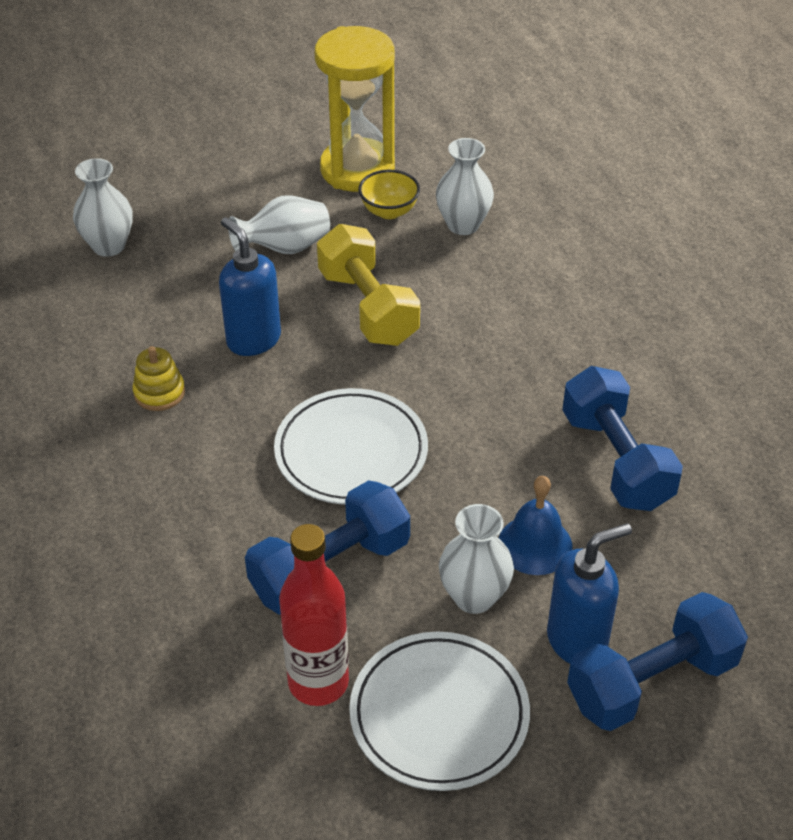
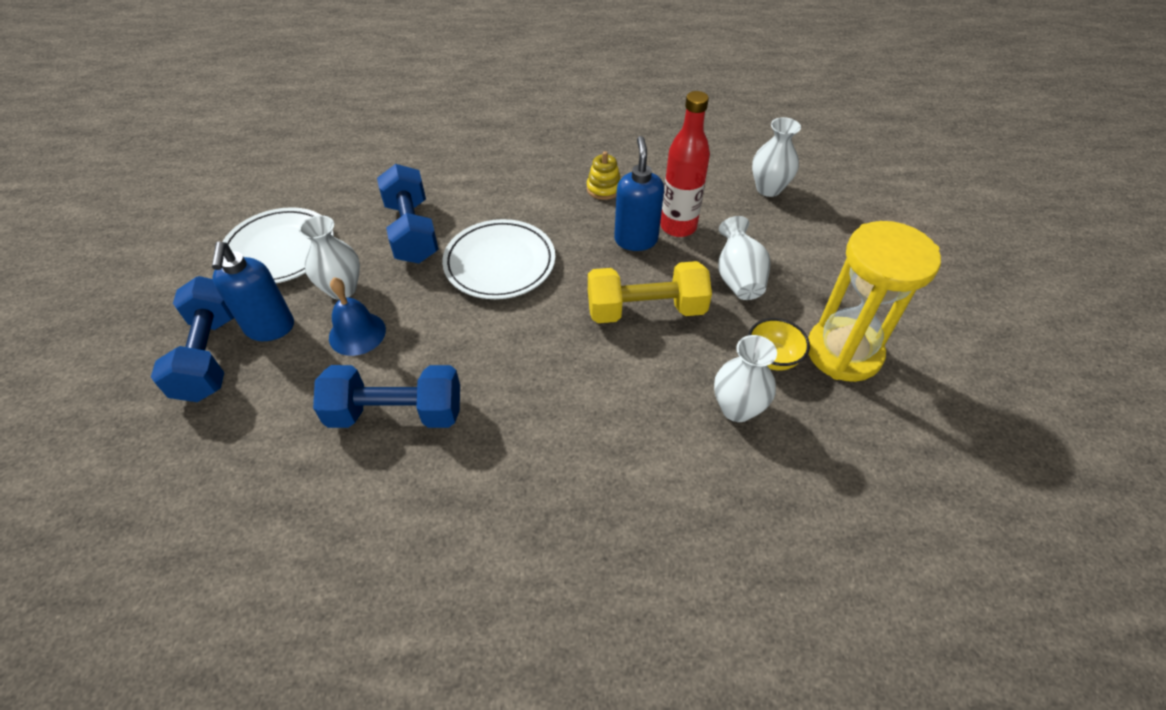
camera: 110 degrees right, 5 degrees up
blue soap dispenser [219,217,281,356] -> blue soap dispenser turned 75 degrees counterclockwise [614,136,664,251]
red bottle [279,524,349,706] -> red bottle moved to [660,91,710,237]

